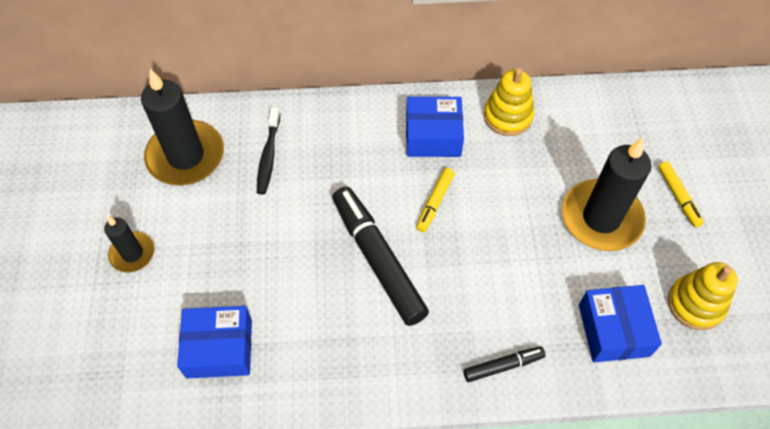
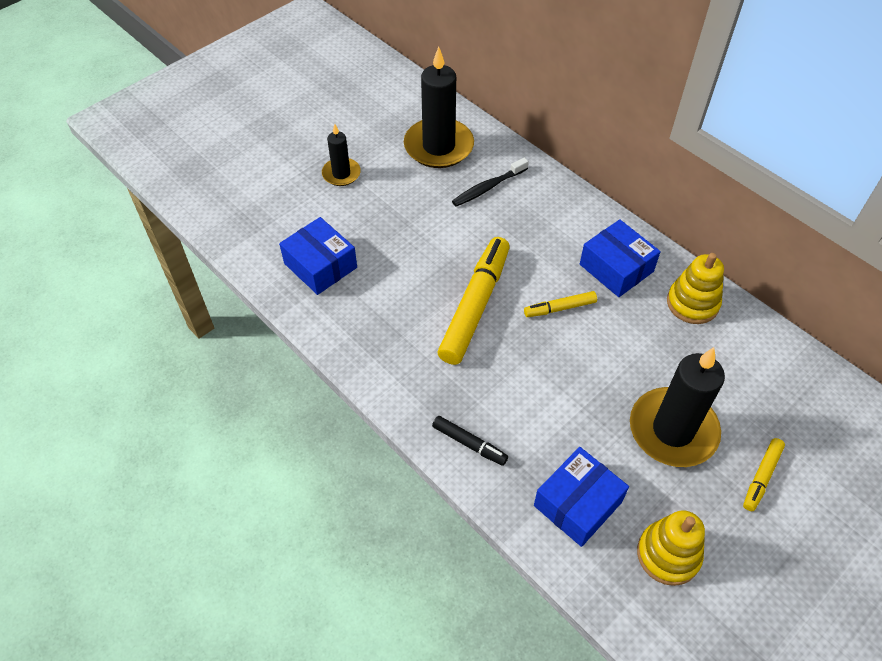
camera: 50 degrees right, 5 degrees down
black marker [332,186,429,326] -> yellow marker [438,237,510,365]

